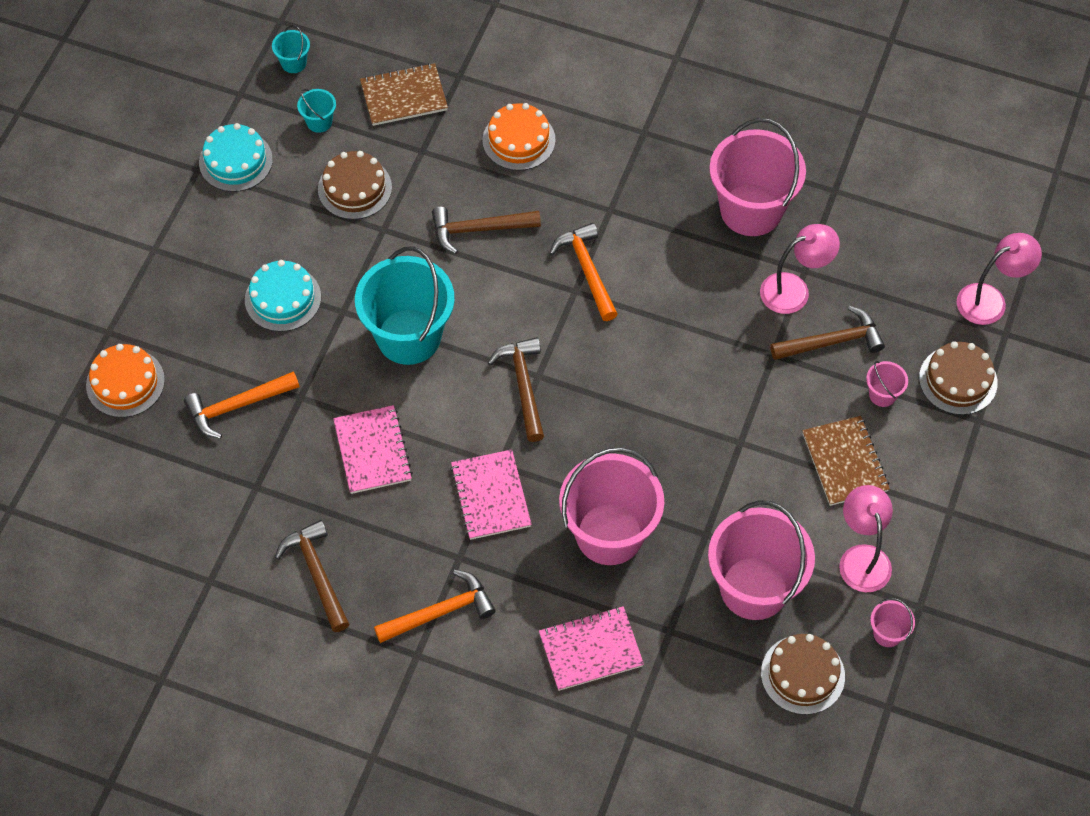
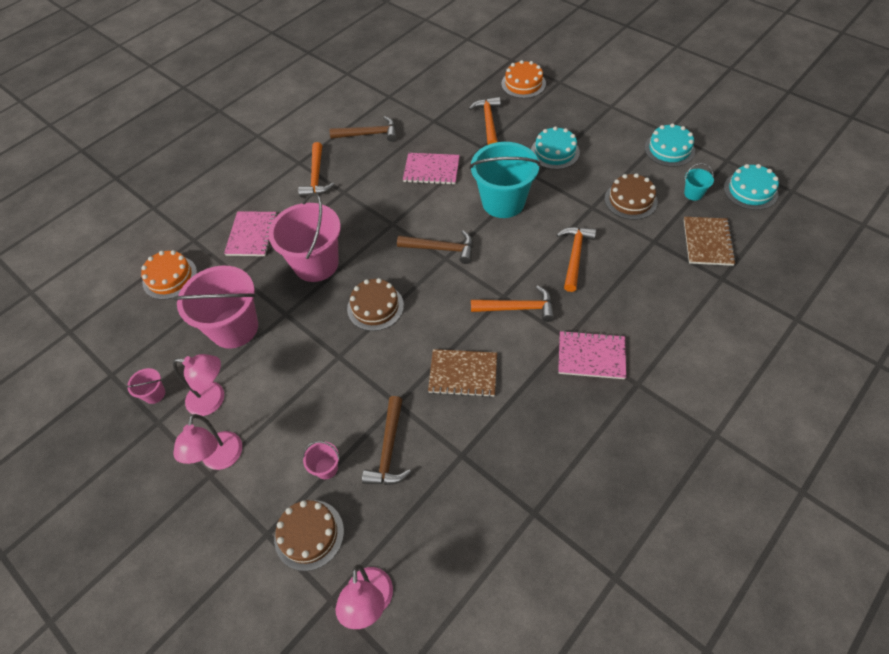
camera: 115 degrees right, 5 degrees down
turquoise bucket [272,25,310,73] -> turquoise cake [724,164,779,210]
brown hammer [432,207,541,254] -> orange hammer [556,227,596,292]
pink notebook [450,449,532,540] -> pink notebook moved to [558,331,626,379]
orange cake [482,103,556,171] -> orange cake moved to [141,250,197,300]
pink bucket [709,118,806,236] -> none
pink lamp [760,224,840,314] -> pink lamp moved to [173,414,242,470]
brown cake [761,634,845,715] -> brown cake moved to [347,278,404,331]
brown notebook [802,416,890,506] -> brown notebook moved to [428,349,497,397]

